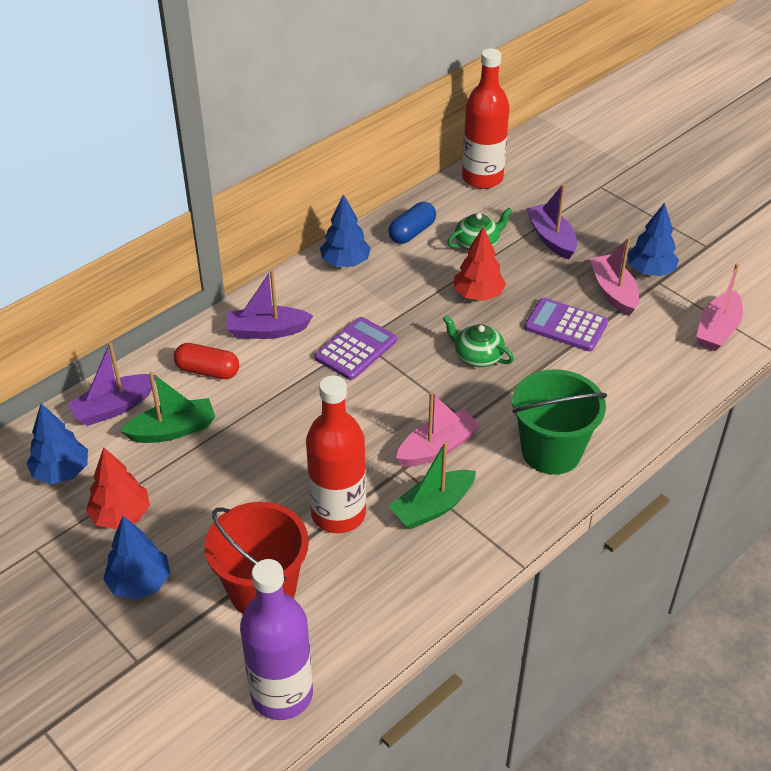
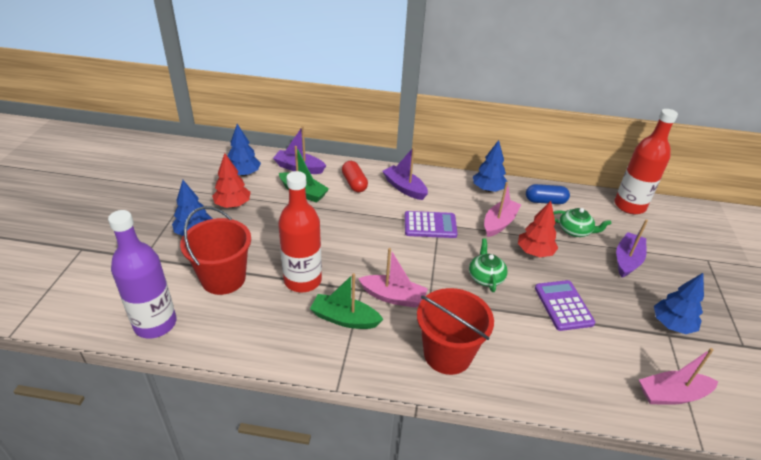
camera: 50 degrees right, 5 degrees down
green bucket [512,369,607,475] -> red bucket [417,288,494,375]
pink boat [589,237,639,316] -> pink boat moved to [484,182,521,237]

